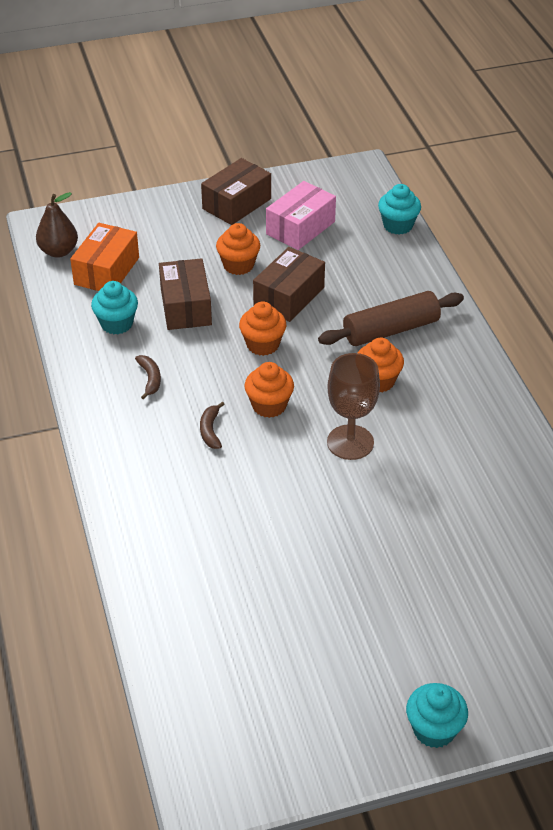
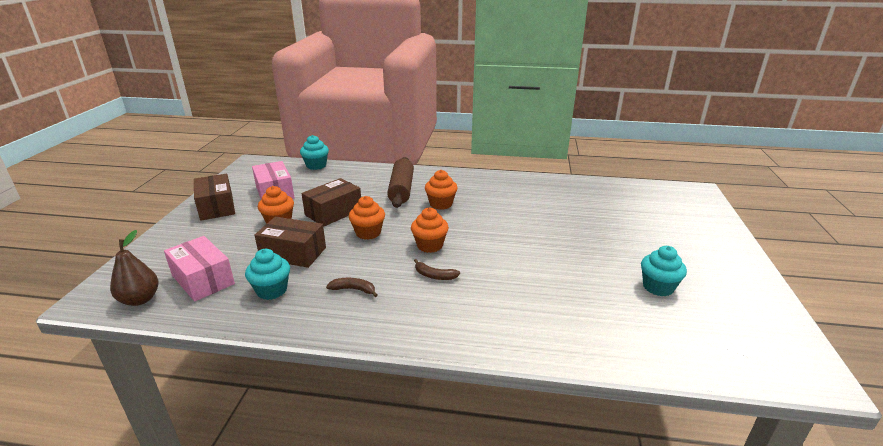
camera: 65 degrees left, 15 degrees down
orange box [70,223,139,291] -> pink box [164,236,235,302]
brown box [253,247,325,322] -> brown box turned 75 degrees clockwise [301,178,361,227]
brown goblet [327,353,380,460] -> none
turquoise cupcake [406,683,468,748] -> turquoise cupcake moved to [641,246,687,296]

